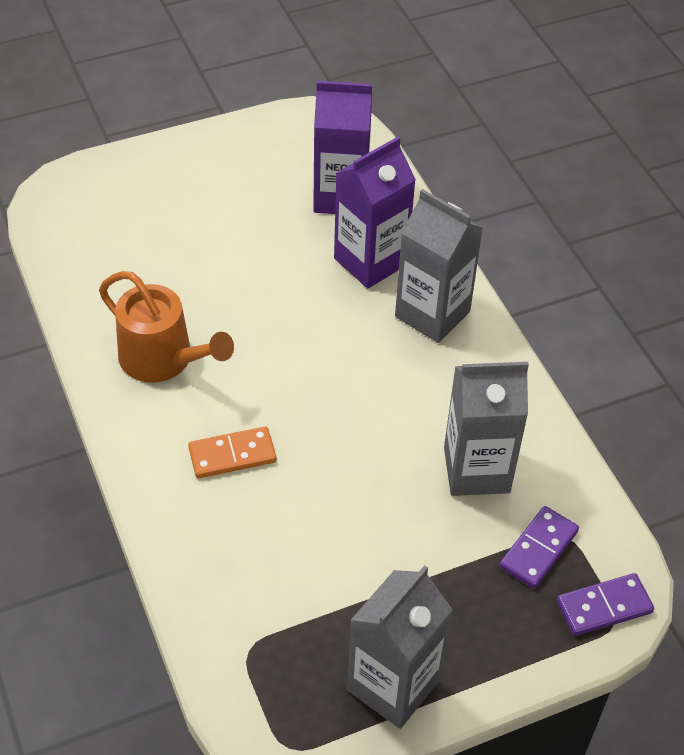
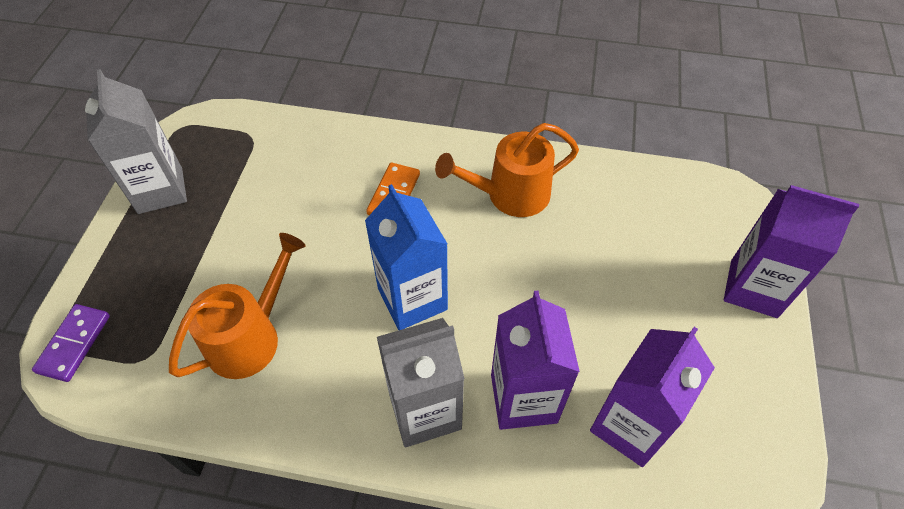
camera: 125 degrees right, 5 degrees up
grey carton [444,362,529,496] -> orange watering can [169,233,306,379]
purple domino [499,506,579,589] -> none
none -> blue carton [365,184,448,330]
none -> purple carton [724,185,859,318]

